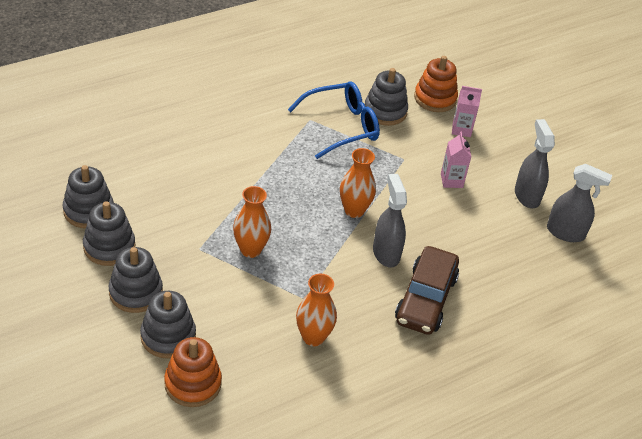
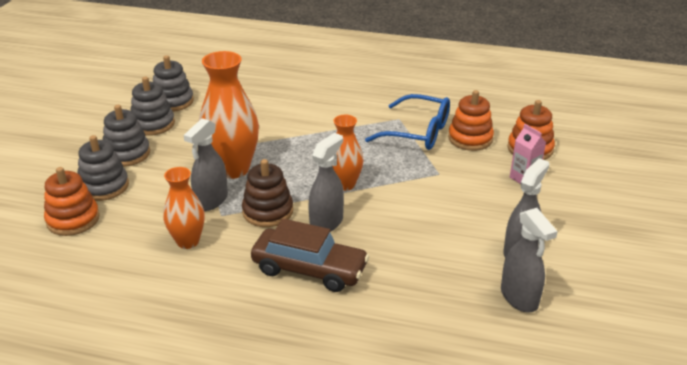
camera: 50 degrees right, 10 degrees down
orange vase [233,186,271,258] -> orange vase [199,51,259,179], size x1.66
grey stacking toy [365,68,408,126] -> orange stacking toy [448,90,494,151]
brown car [395,246,459,335] -> brown car turned 135 degrees counterclockwise [251,219,369,292]
pink carton [441,131,472,188] -> none
none -> grey spray bottle [183,118,228,211]
none -> brown stacking toy [242,159,293,227]

